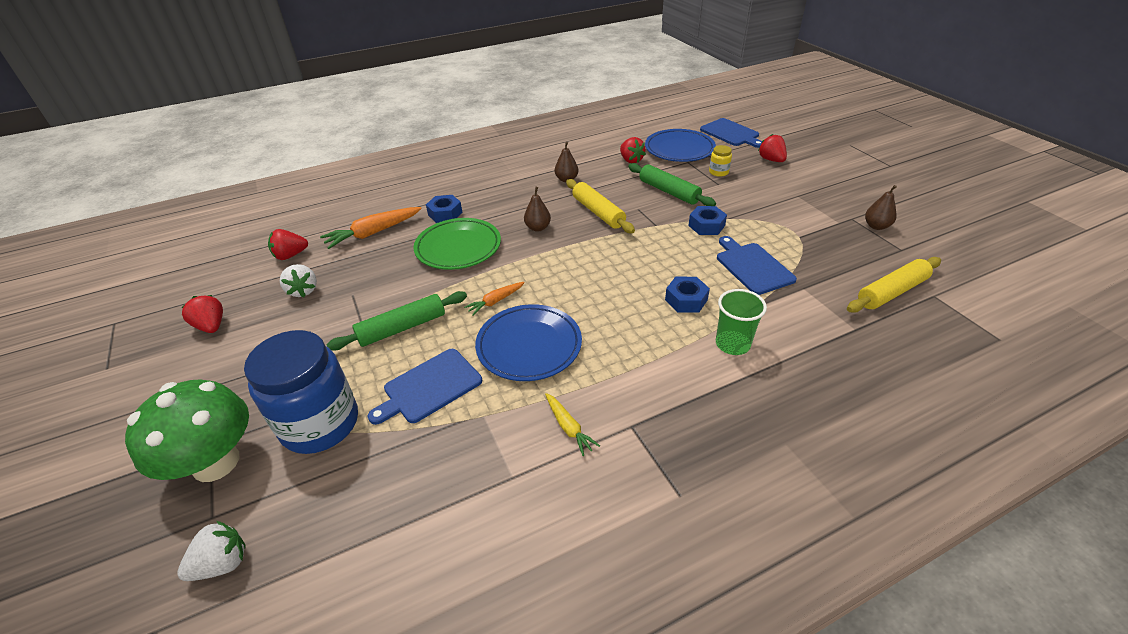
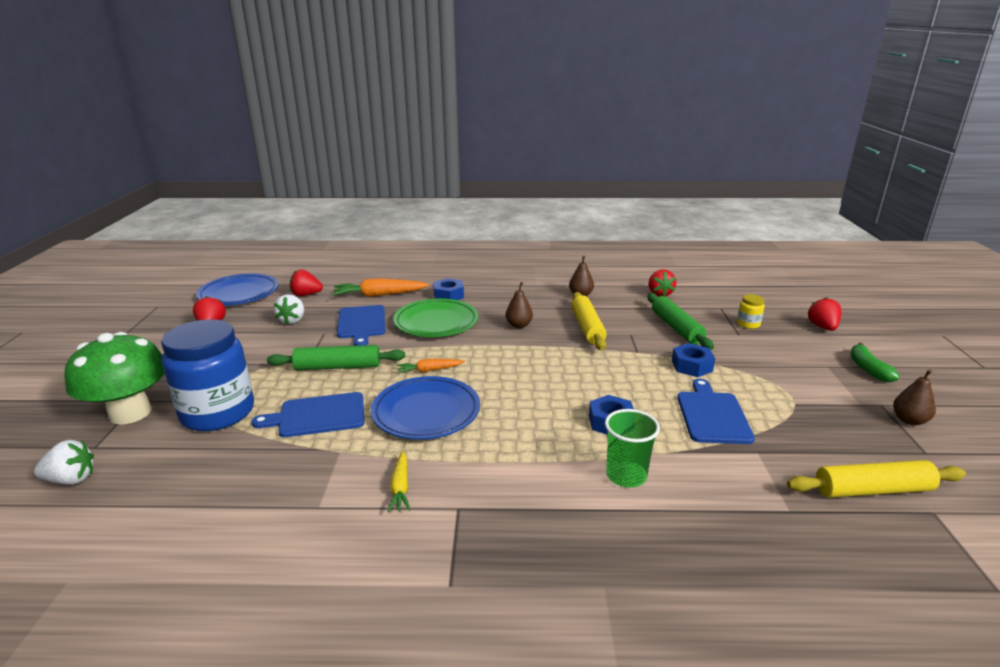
camera: 25 degrees right, 15 degrees down
blue plate [645,129,716,162] -> blue plate moved to [196,273,278,305]
blue cutting board [700,118,762,148] -> blue cutting board moved to [337,305,385,346]
none -> green banana [850,343,900,382]

